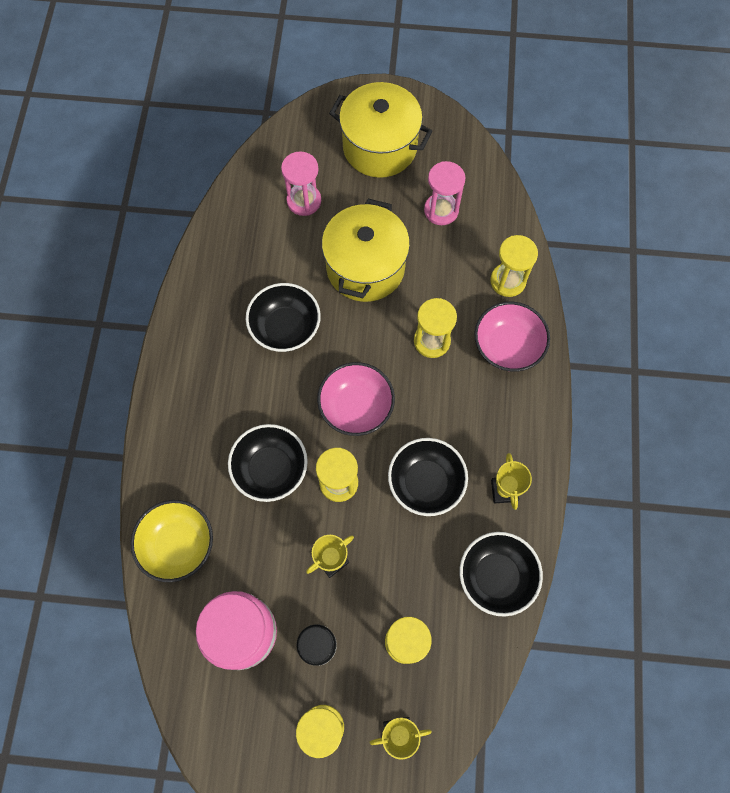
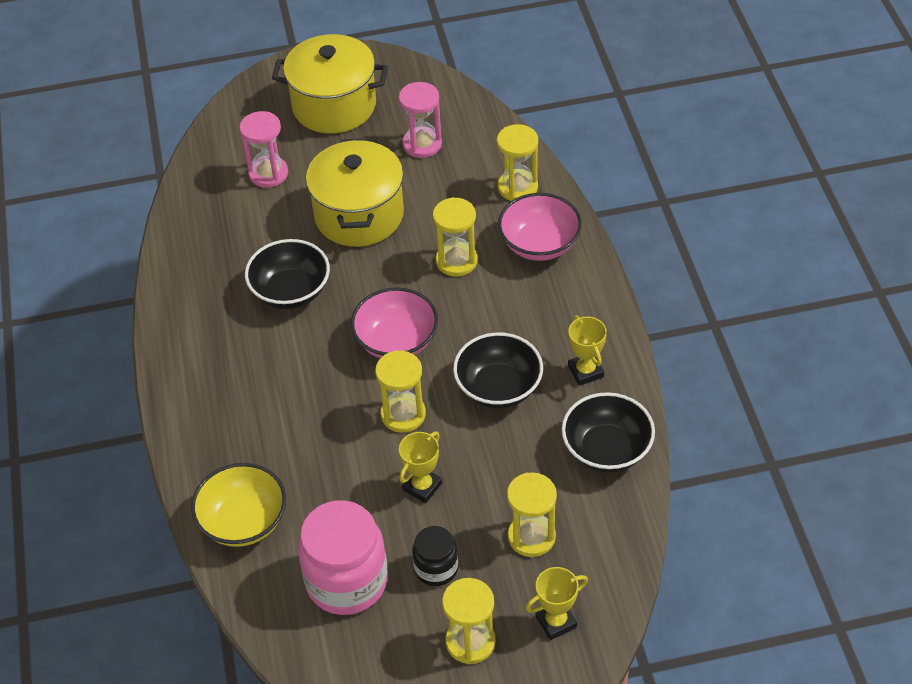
camera: 15 degrees left, 20 degrees down
black bowl [228,424,308,502] -> none

